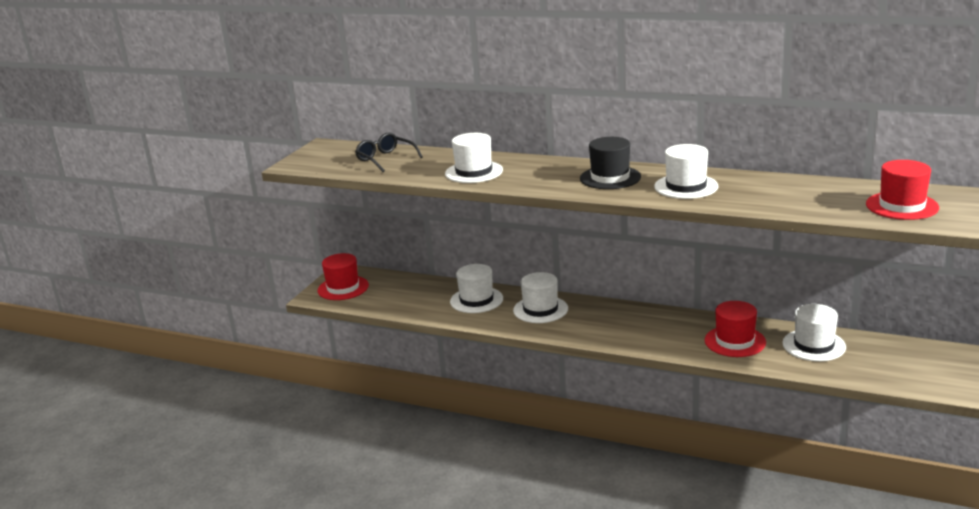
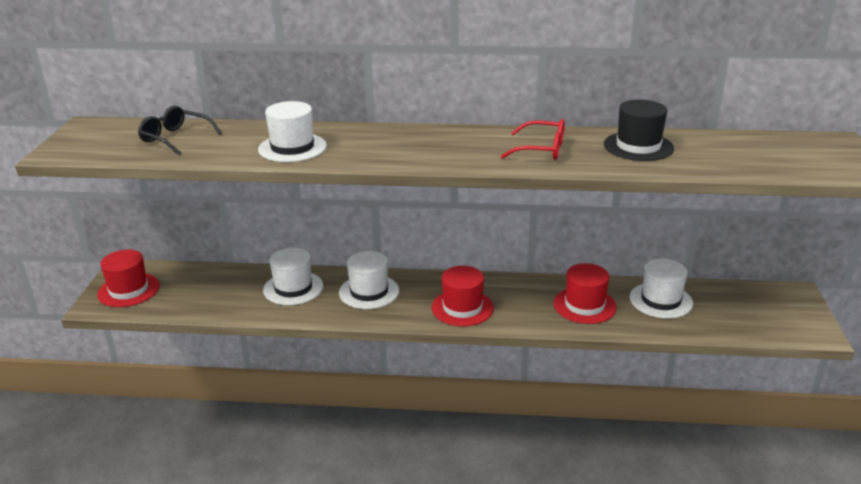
camera: 20 degrees left, 5 degrees up
black hat [580,137,641,189] -> black hat moved to [604,100,674,161]
white hat [654,144,719,199] -> red glasses [501,119,565,160]
red hat [866,160,939,220] -> red hat moved to [431,266,494,326]

